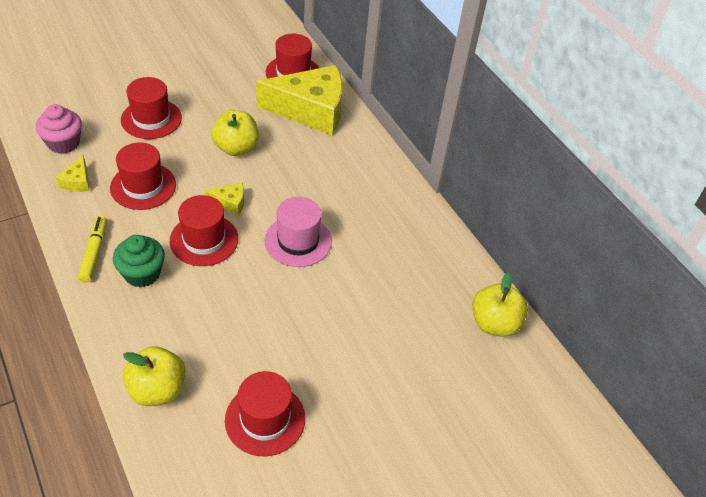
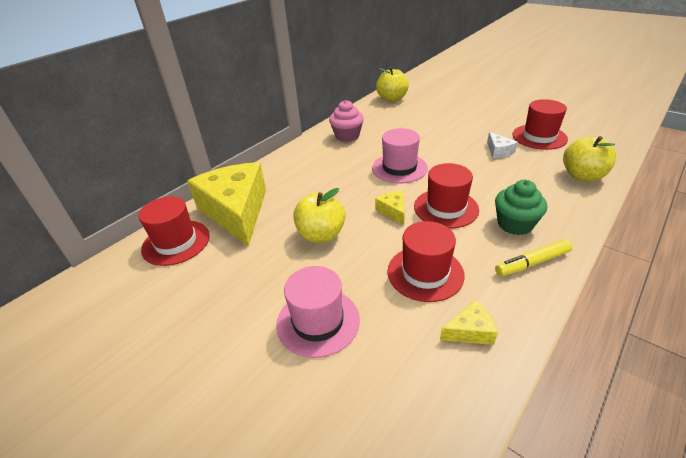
camera: 105 degrees left, 10 degrees down
pink cupcake [36,104,82,154] -> pink cupcake moved to [329,100,364,142]
red hat [121,77,182,139] -> pink hat [276,266,360,358]
none -> white cheese [487,132,518,158]

